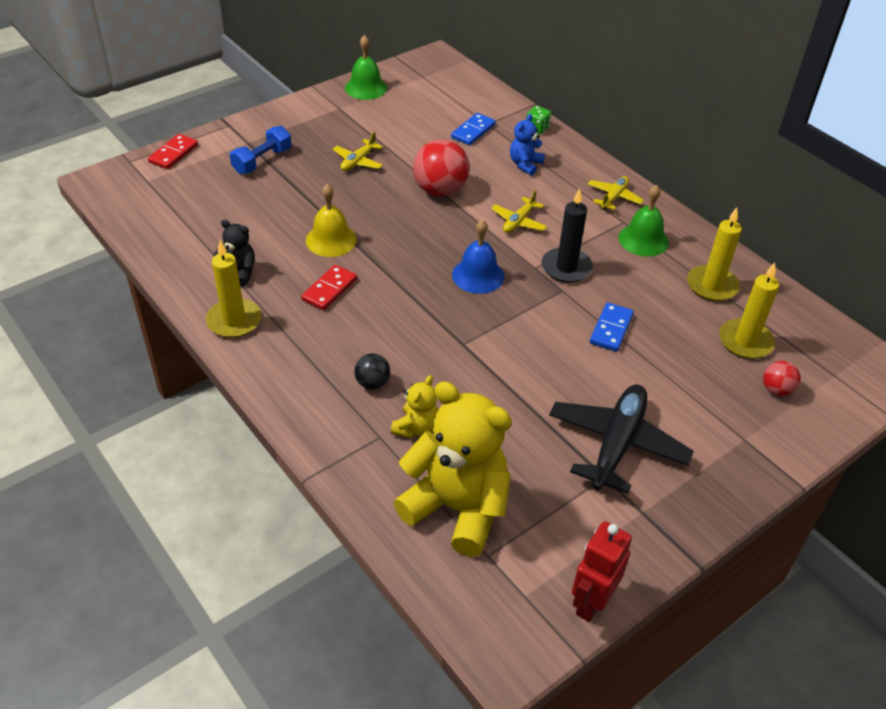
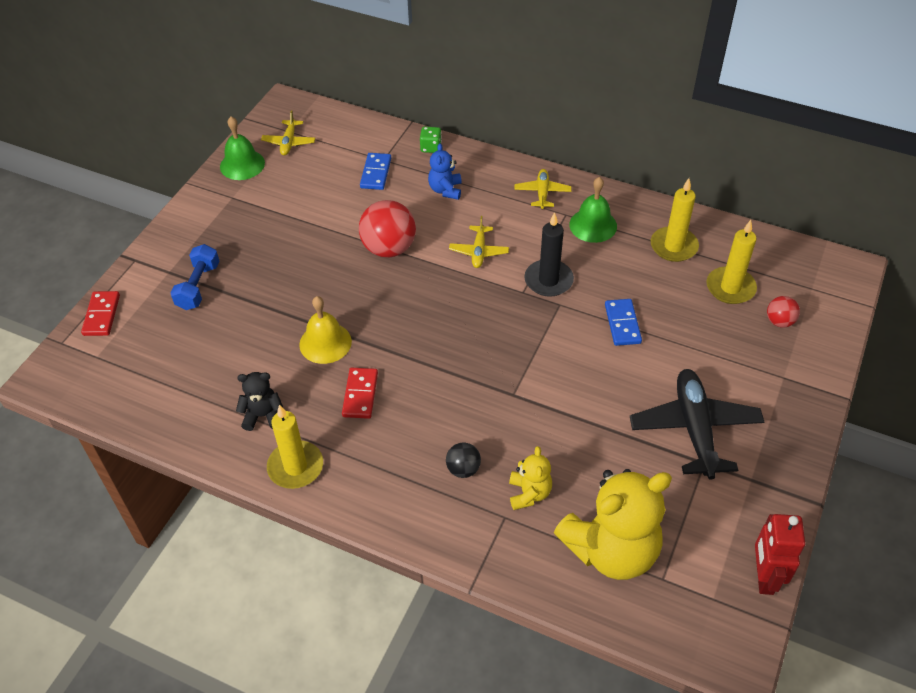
camera: 25 degrees left, 5 degrees up
yellow plane [333,131,383,171] -> yellow plane moved to [261,110,315,156]
yellow teddy bear [394,381,512,557] -> yellow teddy bear turned 150 degrees clockwise [554,469,672,580]
blue bell [452,220,504,294] -> none

